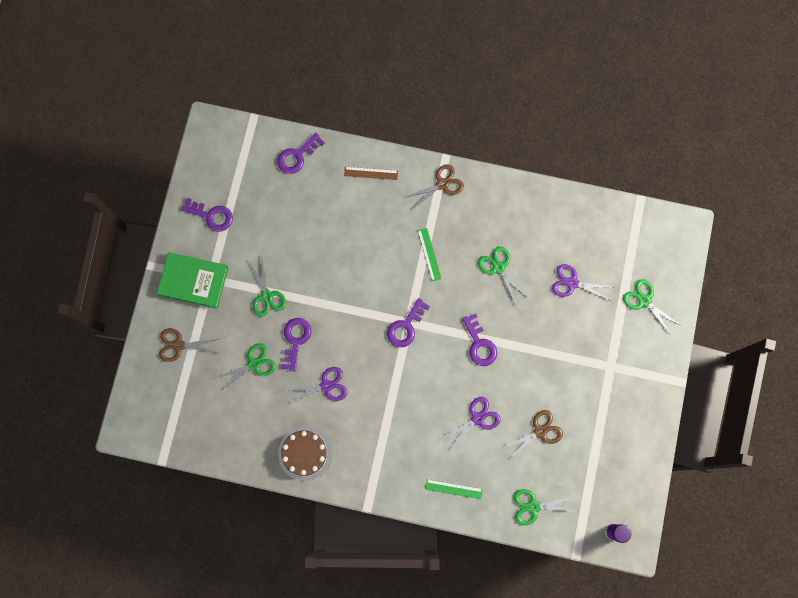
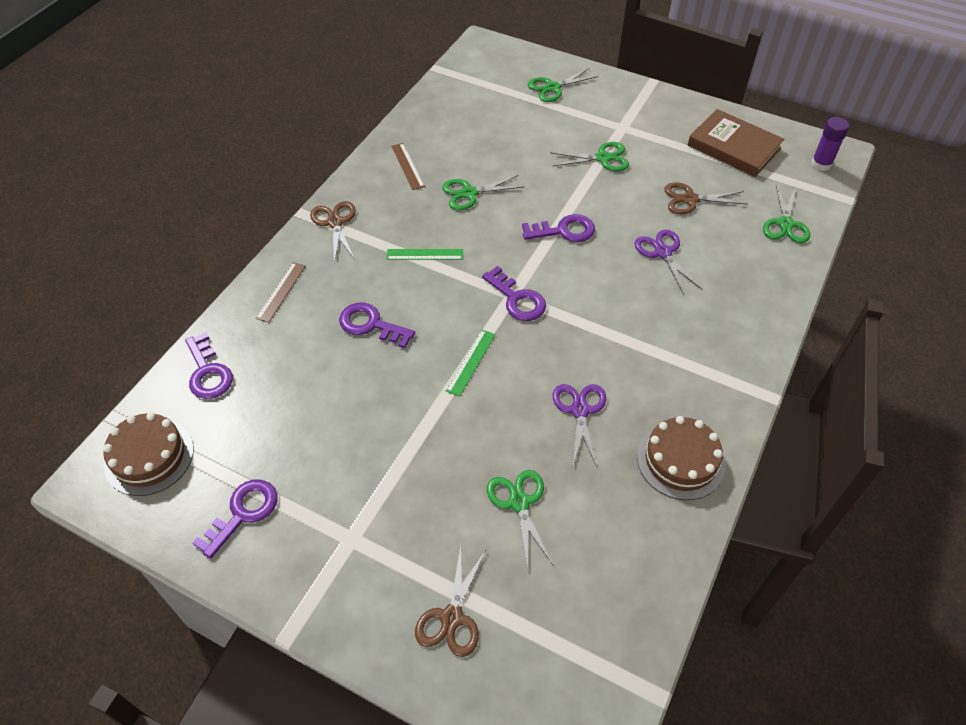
camera: 75 degrees left, 25 degrees down
green book [157,252,229,309] -> none
green scissors [248,256,286,317] -> green scissors moved to [550,142,629,171]
purple key [281,318,312,371] -> purple key moved to [339,303,415,348]
green ruler [425,479,483,499] -> green ruler moved to [446,330,495,397]
brown scissors [502,410,563,459] -> brown scissors turned 75 degrees counterclockwise [664,183,748,214]
purple scissors [552,264,614,301] -> none
none -> brown cake [103,412,194,496]
none -> brown ruler [391,143,425,190]
none -> brown book [688,109,784,177]

